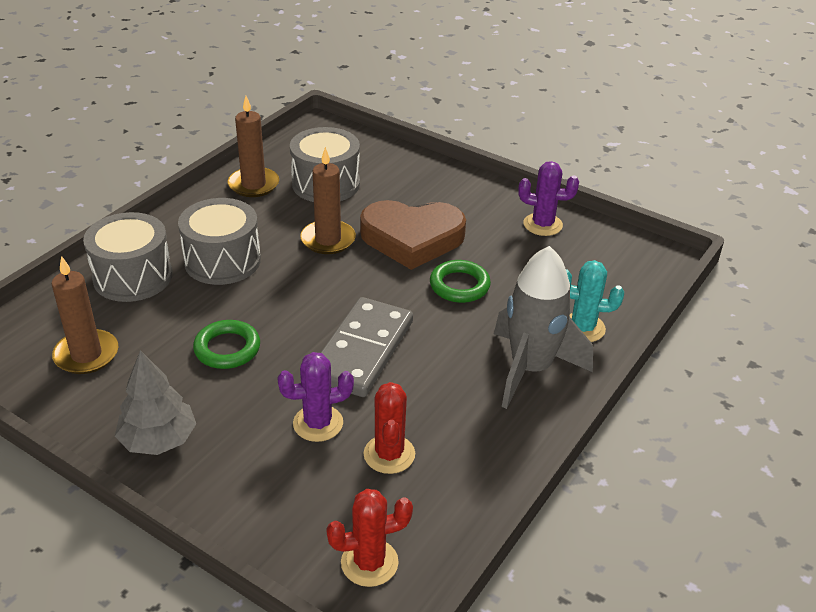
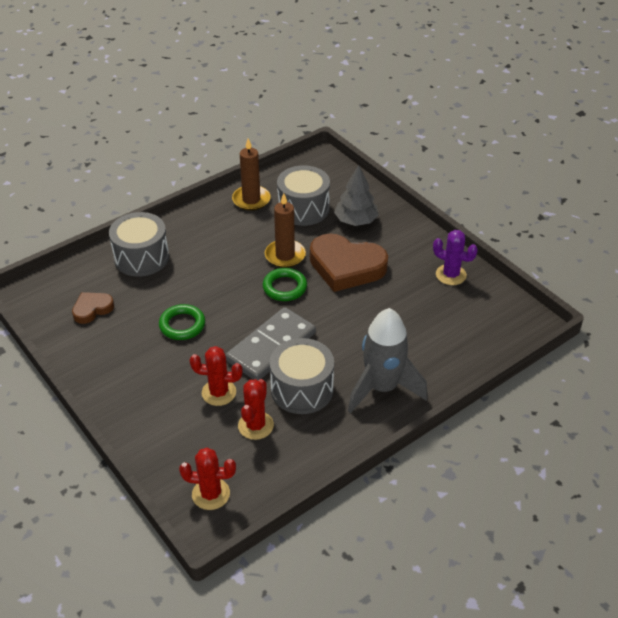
camera: 20 degrees right, 5 degrees up
brown candle [52,256,118,374] -> brown heart [72,292,114,324]
grey tree [115,350,196,455] -> grey tree moved to [334,165,379,226]
grey drum [178,198,261,285] -> grey drum moved to [270,338,334,414]
purple cactus [277,352,354,442] -> red cactus [190,346,243,406]
green ring [430,260,491,303] -> green ring moved to [263,268,307,301]
turquoise cactus [566,260,624,342] -> none

